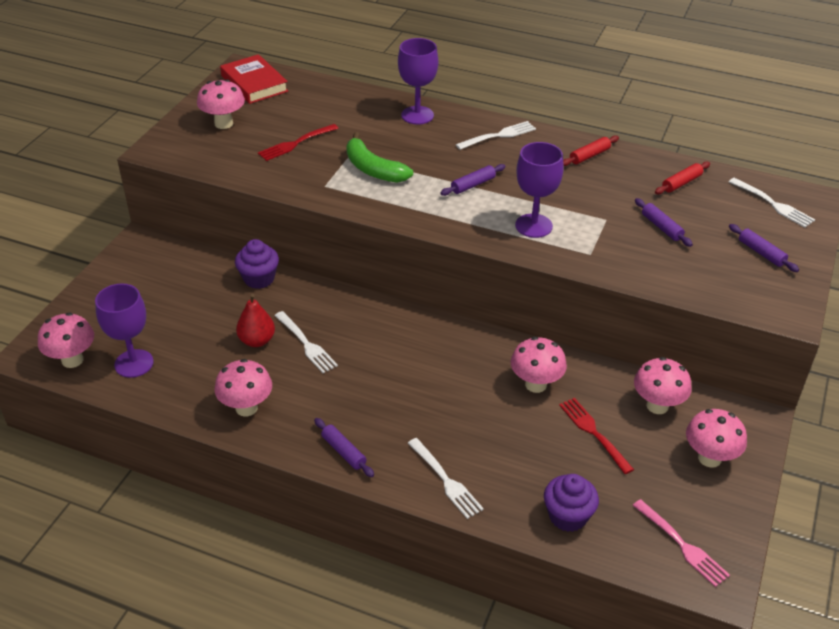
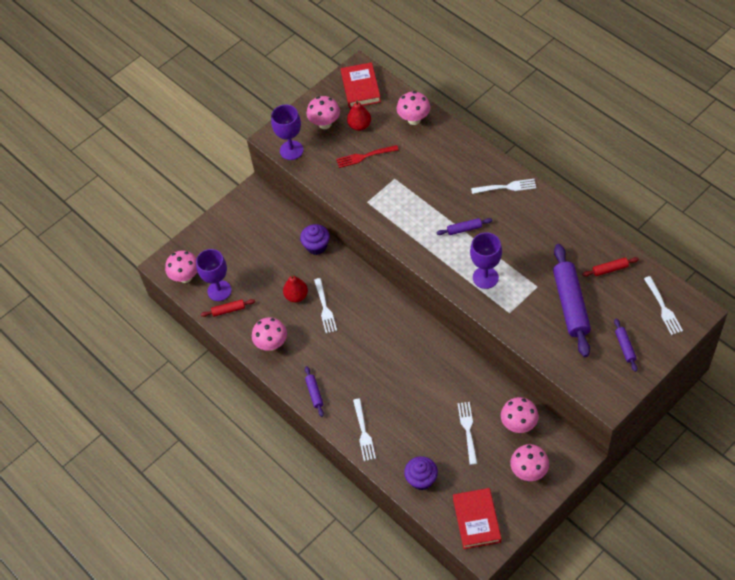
camera: 30 degrees right, 15 degrees up
green banana [346,132,413,183] -> none
purple goblet [398,38,438,125] -> purple goblet moved to [271,105,303,160]
pink mushroom [511,337,567,393] -> pink mushroom moved to [397,91,430,125]
red fork [559,398,634,474] -> white fork [458,402,477,465]
red rolling pin [563,135,619,166] -> red rolling pin moved to [201,299,255,317]
pink fork [632,499,730,587] -> red book [453,488,501,549]
purple rolling pin [635,198,693,247] -> purple rolling pin [553,244,591,357], size x2.18
none -> red pear [347,100,371,131]

